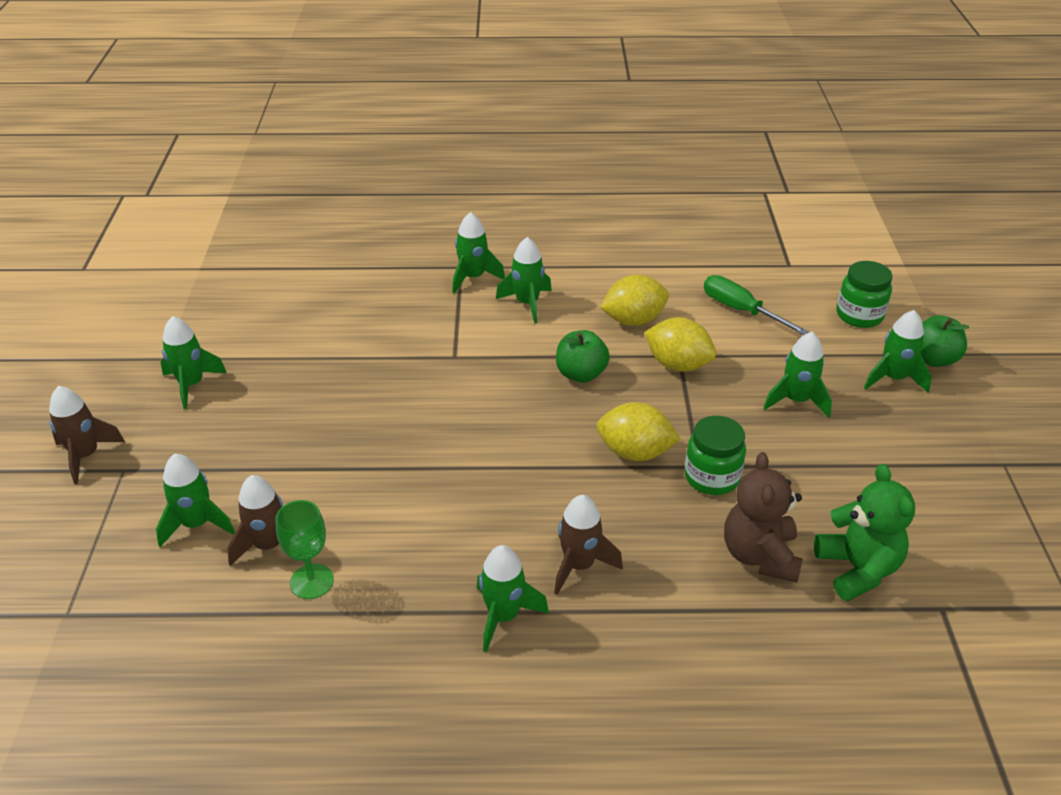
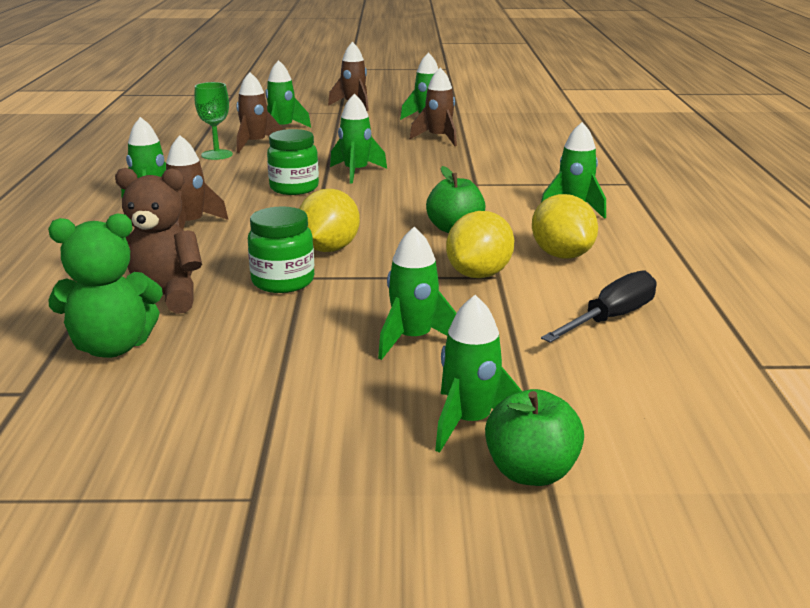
camera: 90 degrees right, 15 degrees down
green rocket [452,212,505,294] -> green rocket moved to [330,94,387,184]
green screwdriver [704,275,809,335] -> black screwdriver [541,270,657,343]
green jar [837,261,893,328] -> green jar moved to [267,129,319,195]
none -> brown rocket [410,68,457,146]

